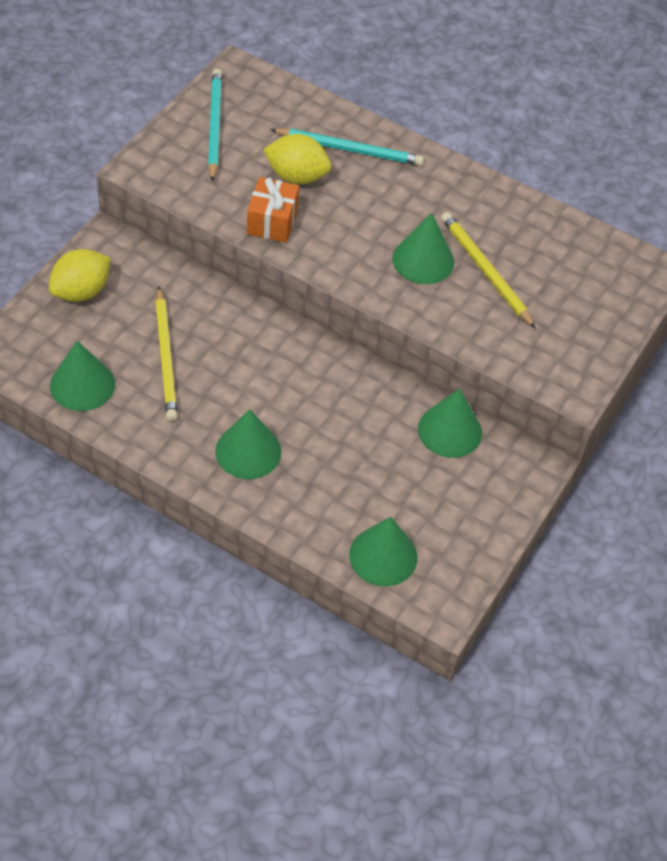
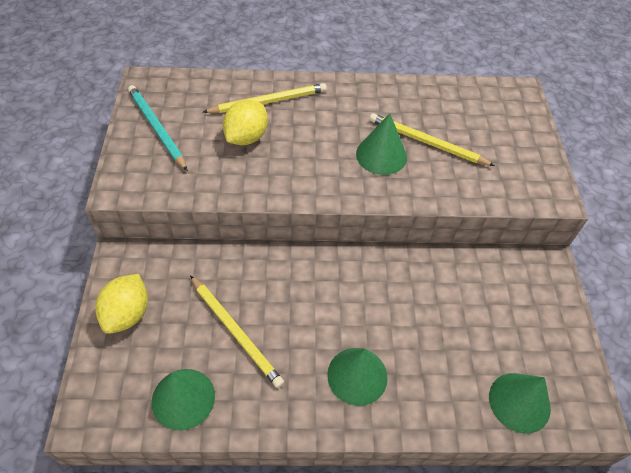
camera: 30 degrees left, 0 degrees up
orange gift [247,177,299,243] -> none
yellow lemon [263,134,331,184] -> yellow lemon turned 45 degrees counterclockwise [223,100,268,145]
turquoise pencil [270,129,424,166] -> yellow pencil [203,83,327,113]
green cone [418,389,482,458] -> none

